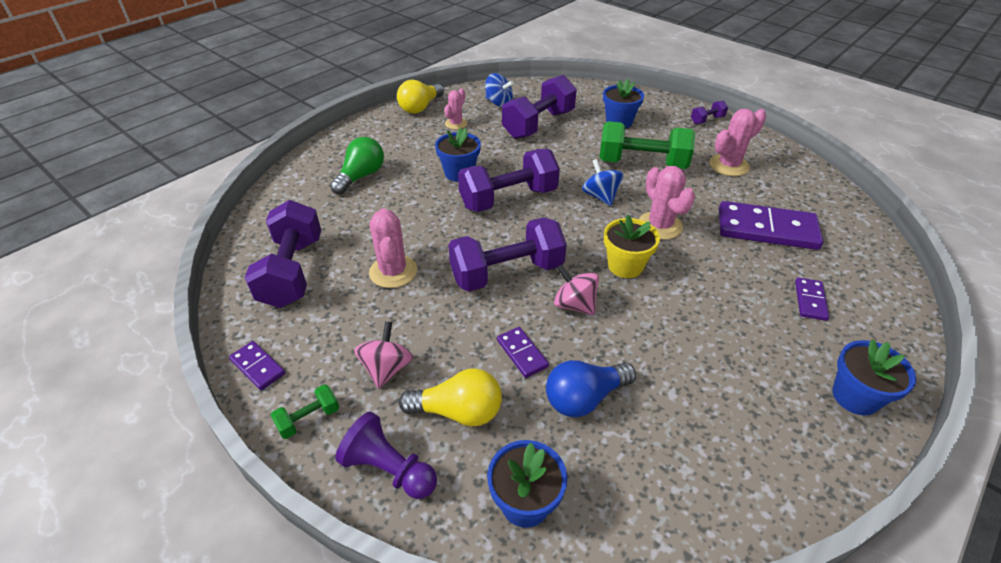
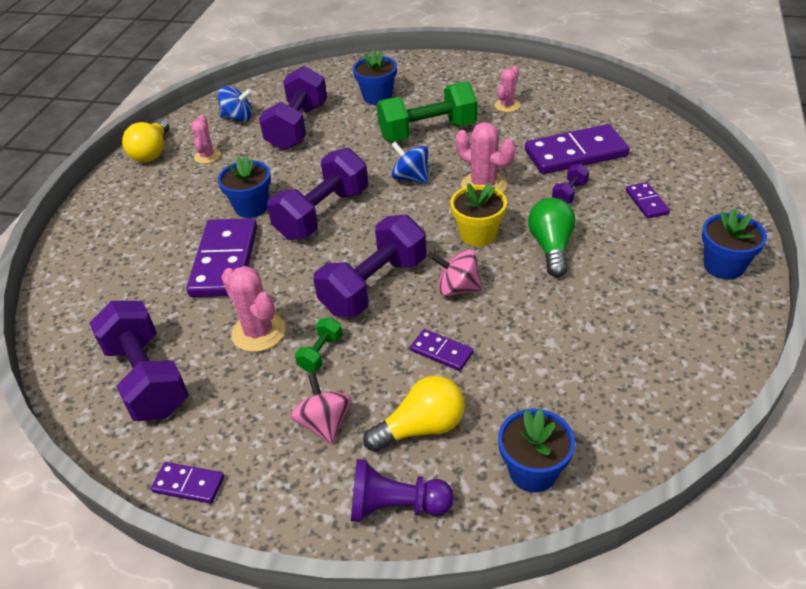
camera: 25 degrees left, 0 degrees up
green dumbbell [271,384,339,439] -> green dumbbell moved to [295,317,343,372]
green light bulb [330,137,384,194] -> green light bulb moved to [528,198,576,277]
blue light bulb [546,360,636,417] -> none
purple dumbbell [691,101,728,124] -> purple dumbbell moved to [552,164,589,204]
pink cactus [709,109,766,176] -> pink cactus [495,66,520,112], size x0.64
none -> purple domino [186,218,257,297]

